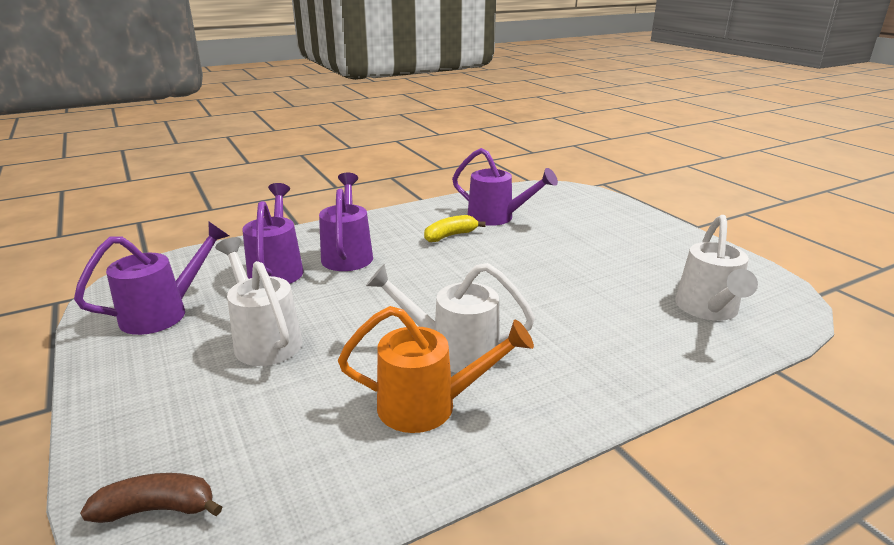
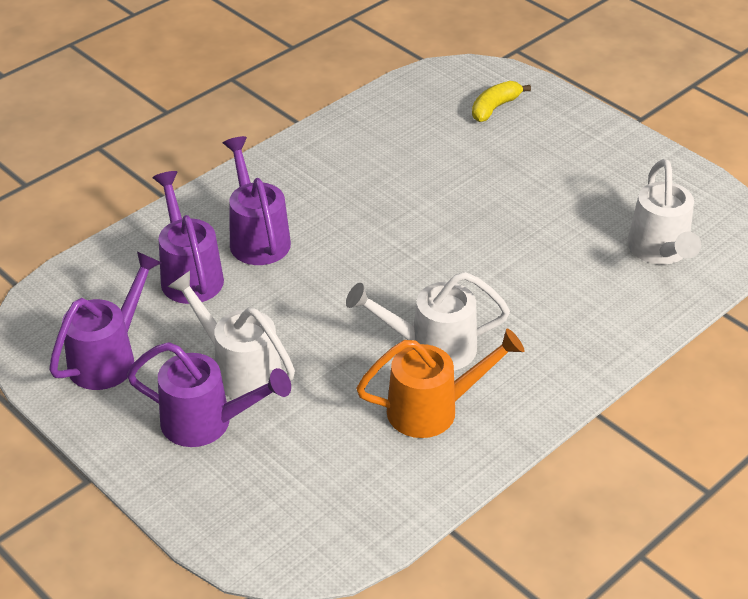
camera: 15 degrees left, 15 degrees up
brown banana [80,473,222,523] -> none
yellow banana [424,215,486,242] -> yellow banana moved to [472,81,531,122]
purple watering can [452,148,558,226] -> purple watering can moved to [127,342,291,447]

